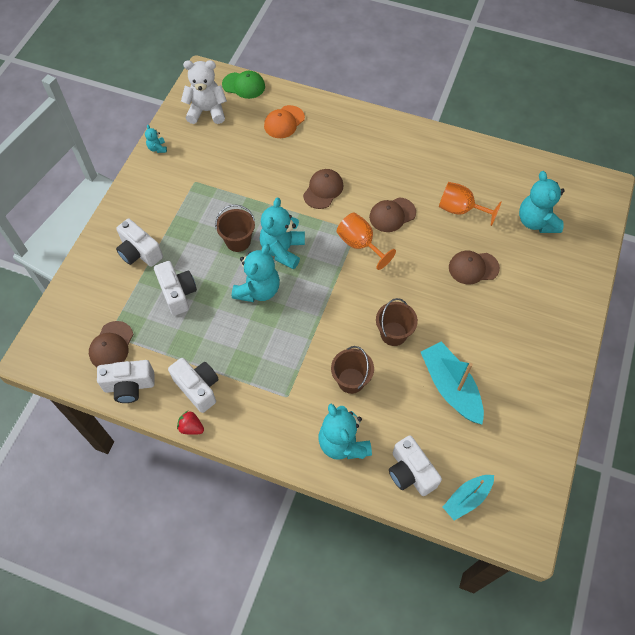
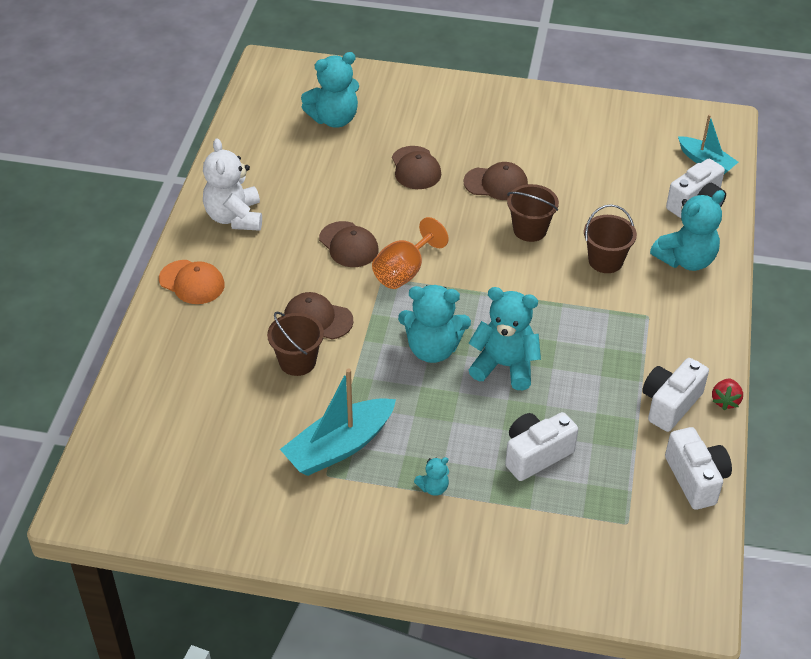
camera: 100 degrees left, 15 degrees down
brown cap [89,321,133,367] -> brown cap moved to [464,162,528,200]
white camera [116,219,163,267] -> none
turquoise teddy bear [145,125,167,153] -> turquoise teddy bear moved to [414,457,449,496]
white teddy bear [181,60,227,124] -> white teddy bear moved to [203,138,262,231]
brown bucket [215,205,255,252] -> brown bucket moved to [267,311,324,376]
green cap [222,71,265,99] -> none
orange cap [264,105,305,138] -> orange cap moved to [159,260,225,304]
turquoise boat [421,341,484,424] -> turquoise boat moved to [280,369,396,476]
orange goblet [439,182,501,226] -> none

